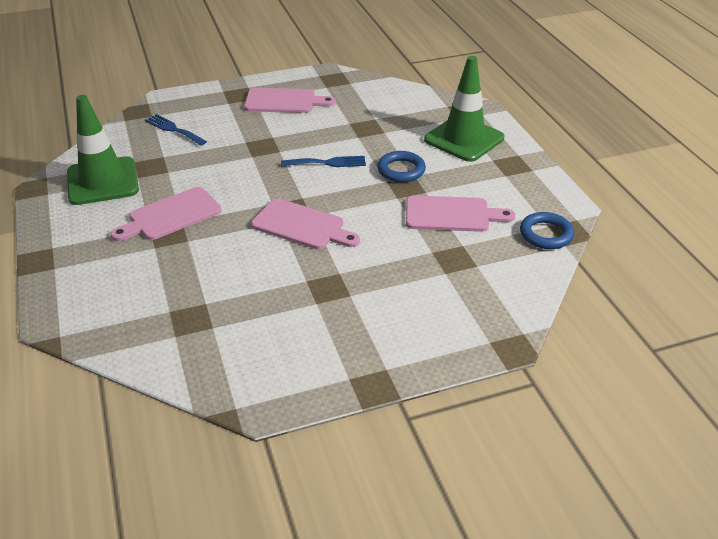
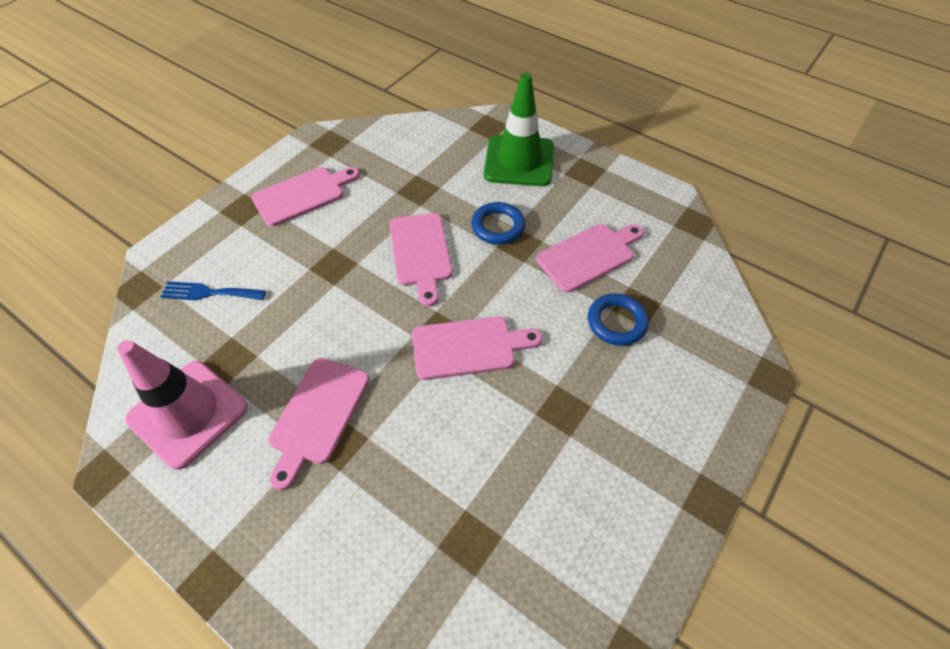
camera: 35 degrees left, 15 degrees up
green traffic cone [67,95,139,205] -> pink traffic cone [117,340,248,470]
blue fork [281,156,366,167] -> pink cutting board [390,213,452,307]
blue ring [520,212,574,249] -> blue ring moved to [588,293,649,346]

